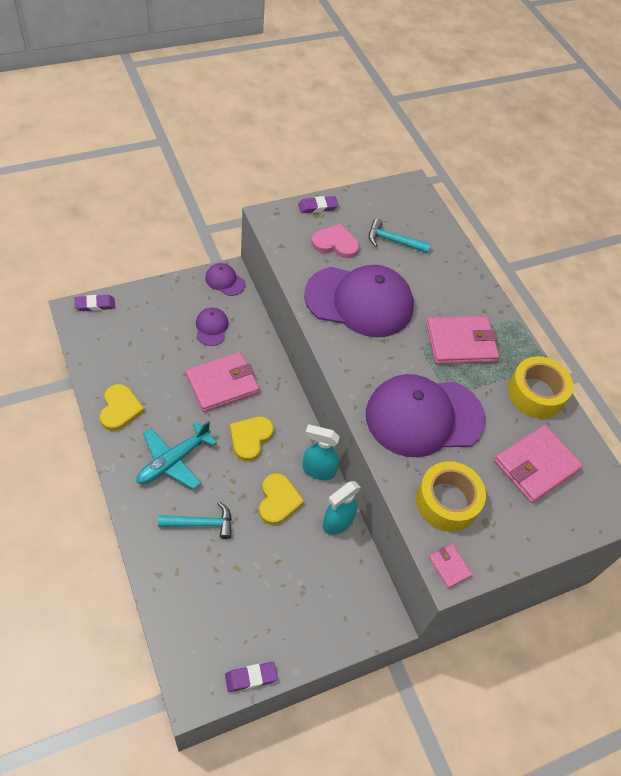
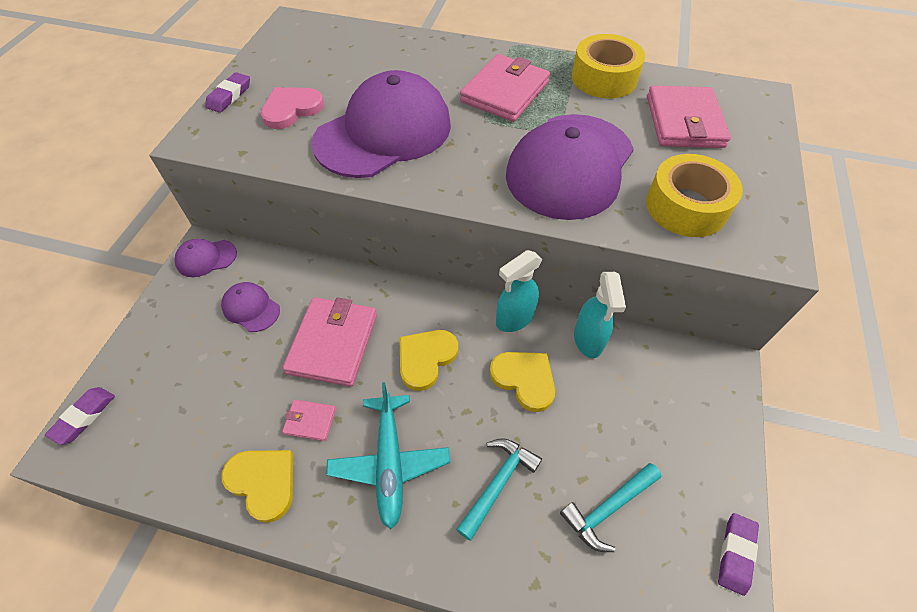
camera: 45 degrees left, 0 degrees up
yellow heart [230,417,274,461] -> yellow heart turned 60 degrees clockwise [399,330,458,391]
turquoise hammer [369,219,431,253] -> turquoise hammer moved to [560,463,662,552]
pink wallet [429,544,472,588] -> pink wallet moved to [282,400,336,441]

